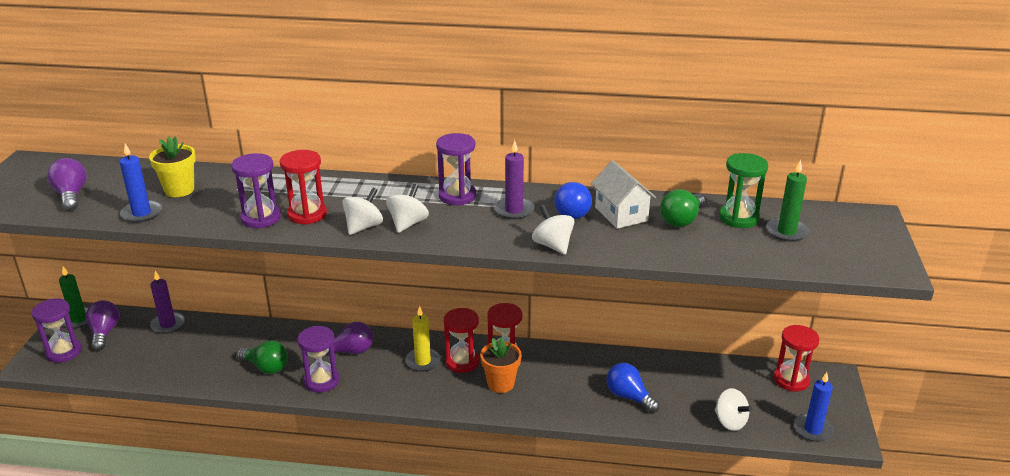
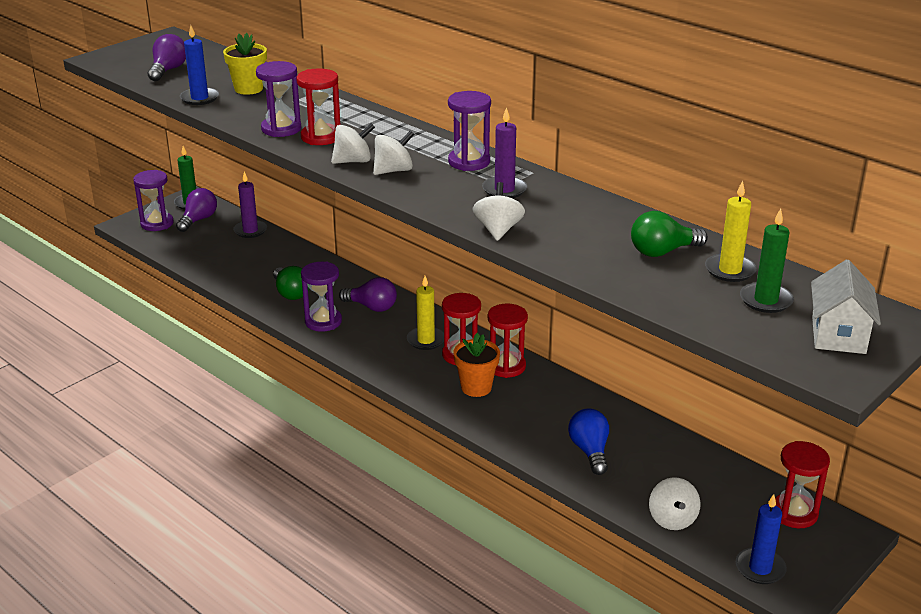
camera: 35 degrees right, 0 degrees up
blue light bulb [554,182,592,219] -> none
white house [591,160,656,229] -> white house moved to [811,259,881,354]
green hourglass [719,153,768,228] -> yellow candle [705,181,757,282]

